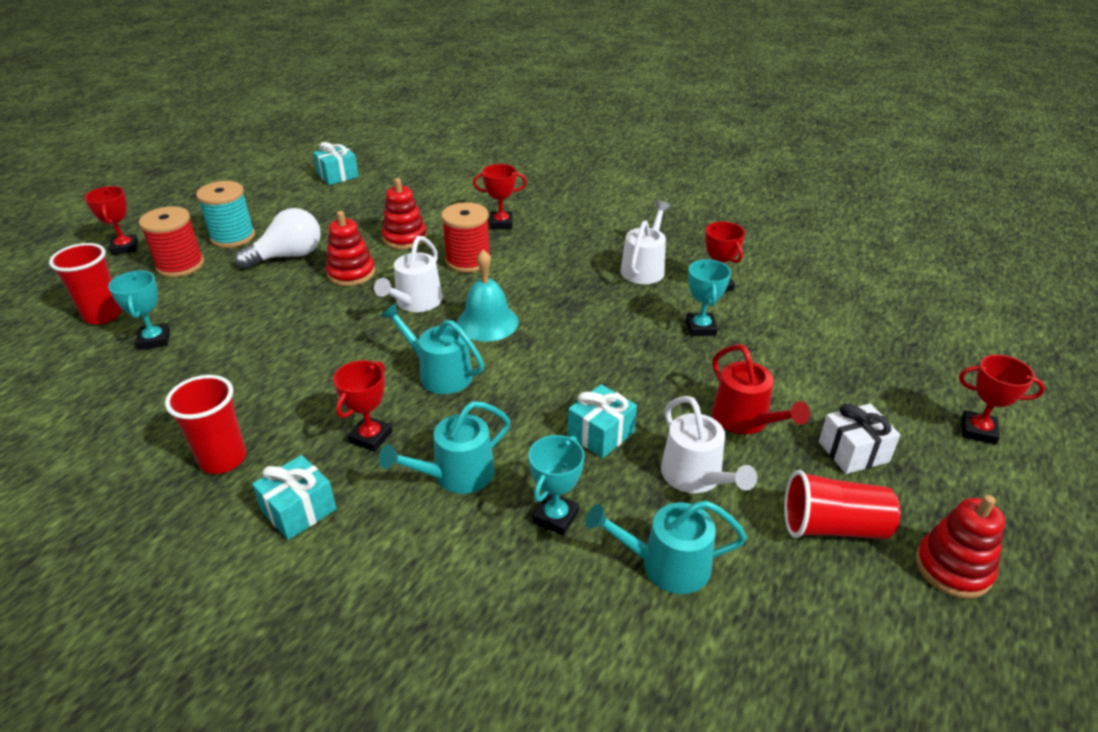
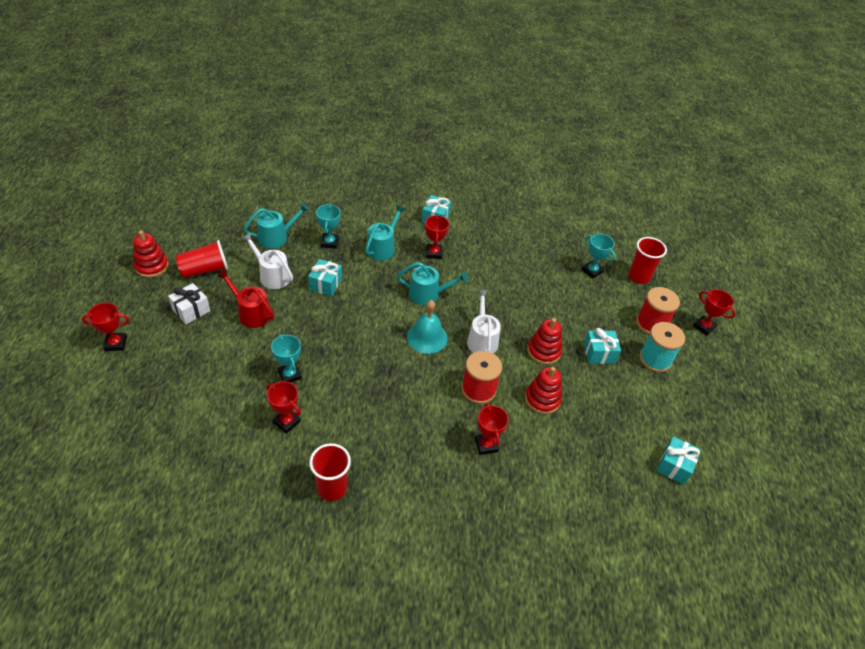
camera: 150 degrees right, 10 degrees up
red cup [165,375,246,474] -> red cup moved to [309,443,351,501]
white light bulb [235,208,321,269] -> turquoise gift [584,328,621,364]
red trophy [473,164,527,229] -> red trophy turned 75 degrees counterclockwise [475,403,509,455]
white watering can [621,201,670,284] -> none

